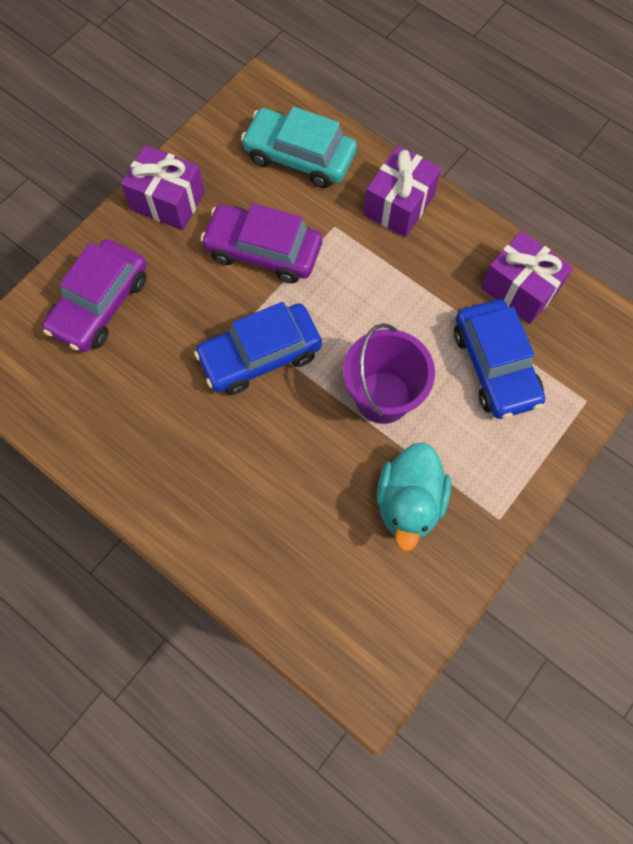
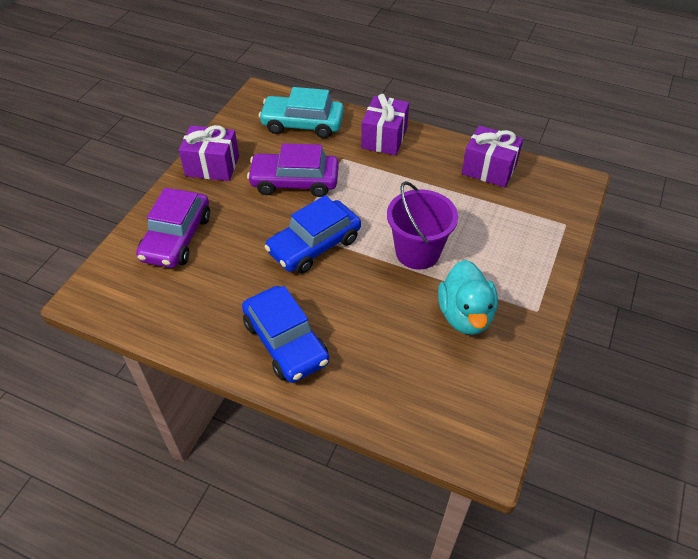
camera: 15 degrees left, 20 degrees down
blue car [454,299,545,419] -> blue car moved to [242,286,329,383]

